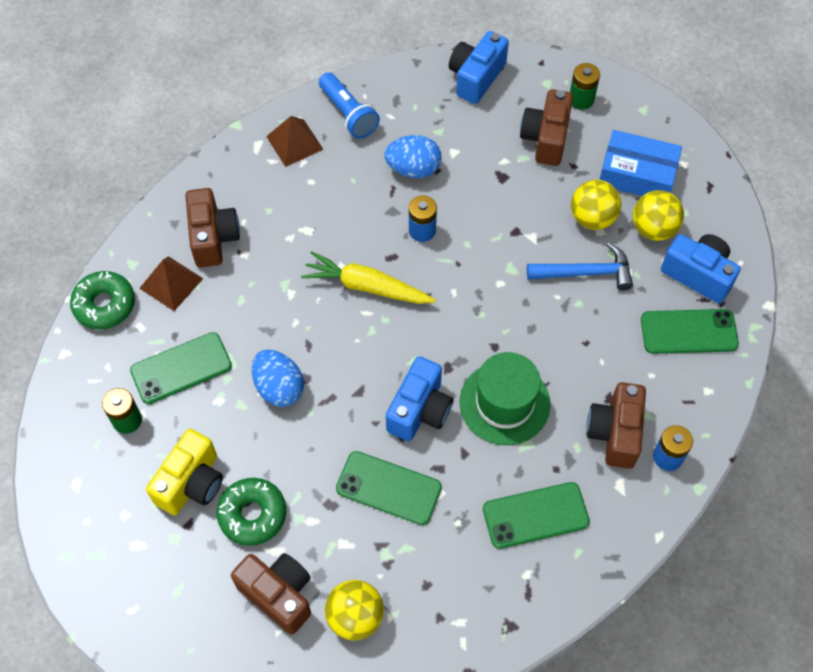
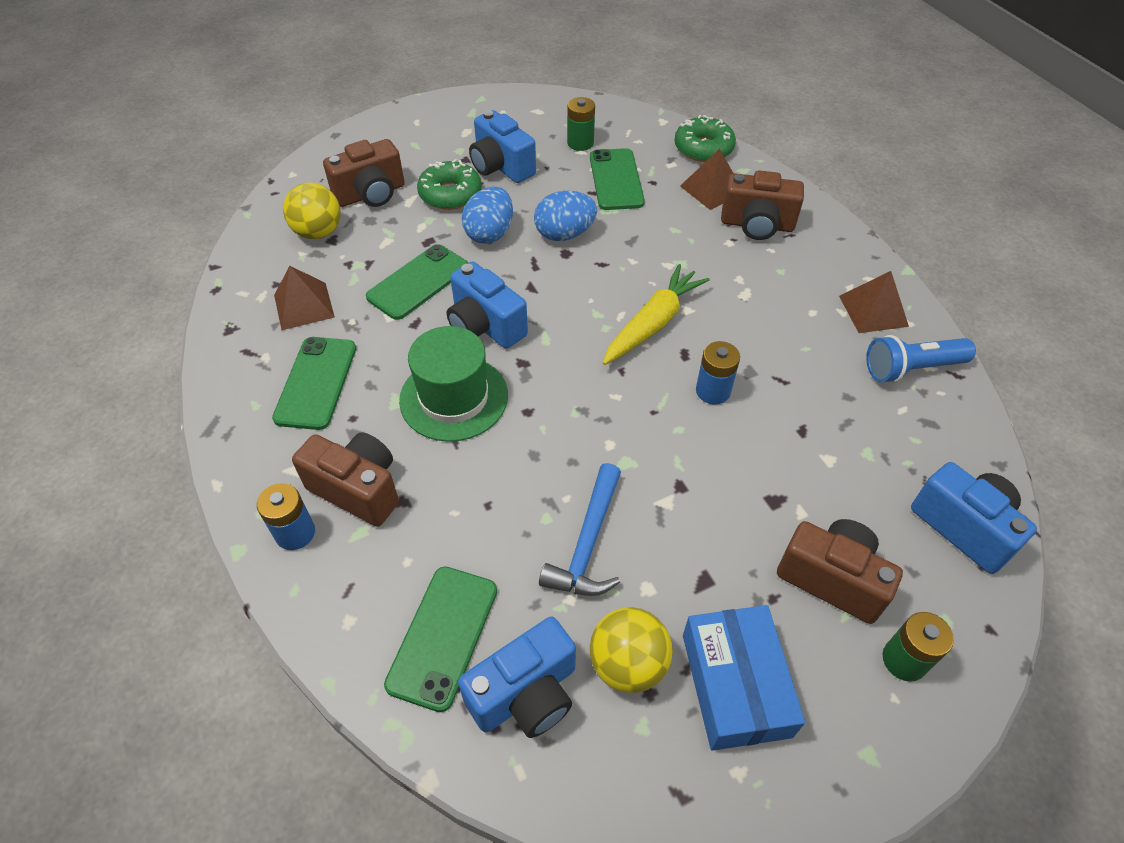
camera: 110 degrees right, 10 degrees down
yellow camera [146,429,223,515] -> blue camera [469,110,536,183]
blue egg [384,135,441,178] -> blue egg moved to [462,187,513,244]
yellow ball [571,180,622,230] -> none
blue box [599,130,682,196] -> blue box turned 45 degrees counterclockwise [683,605,805,751]
none -> brown pyramid [274,266,335,330]

